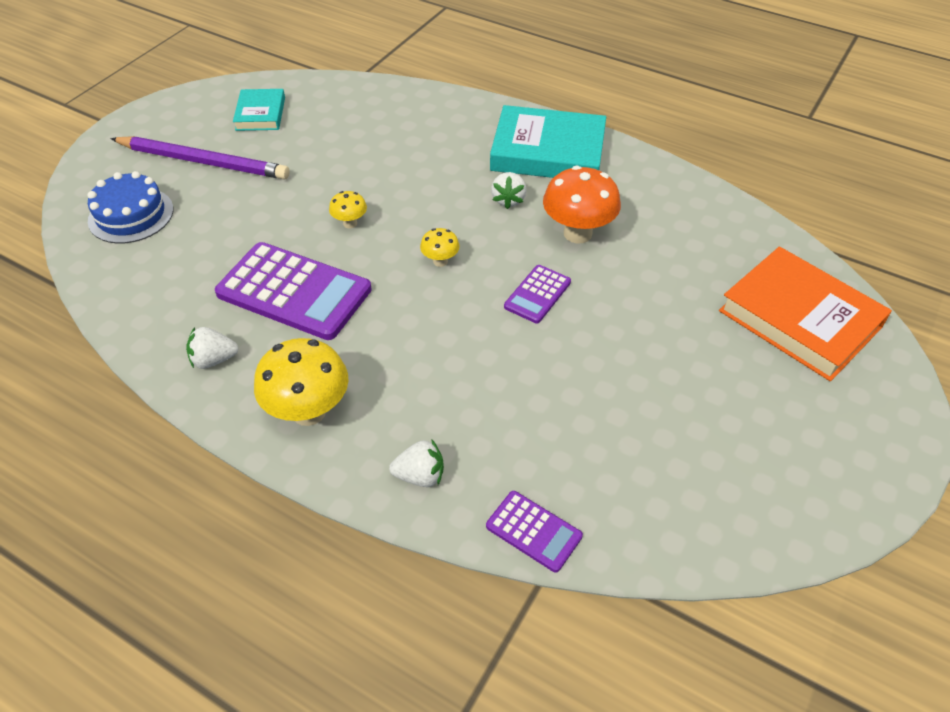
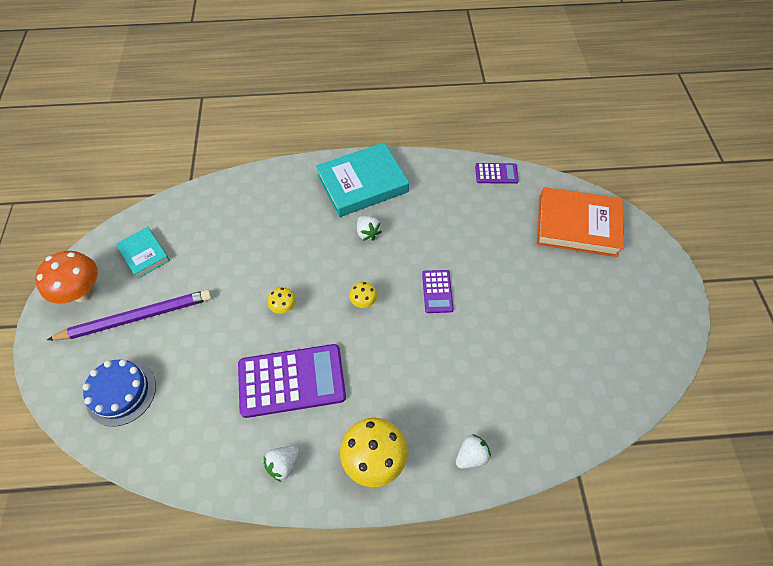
camera: 35 degrees left, 10 degrees up
purple calculator [486,491,583,573] -> purple calculator moved to [475,163,519,184]
orange mushroom [543,166,621,243] -> orange mushroom moved to [35,251,98,304]

